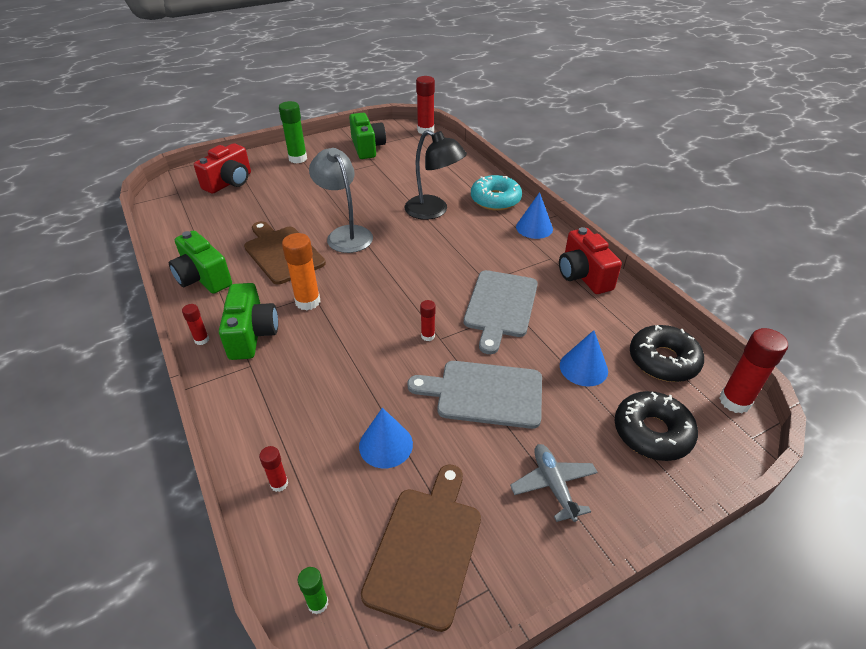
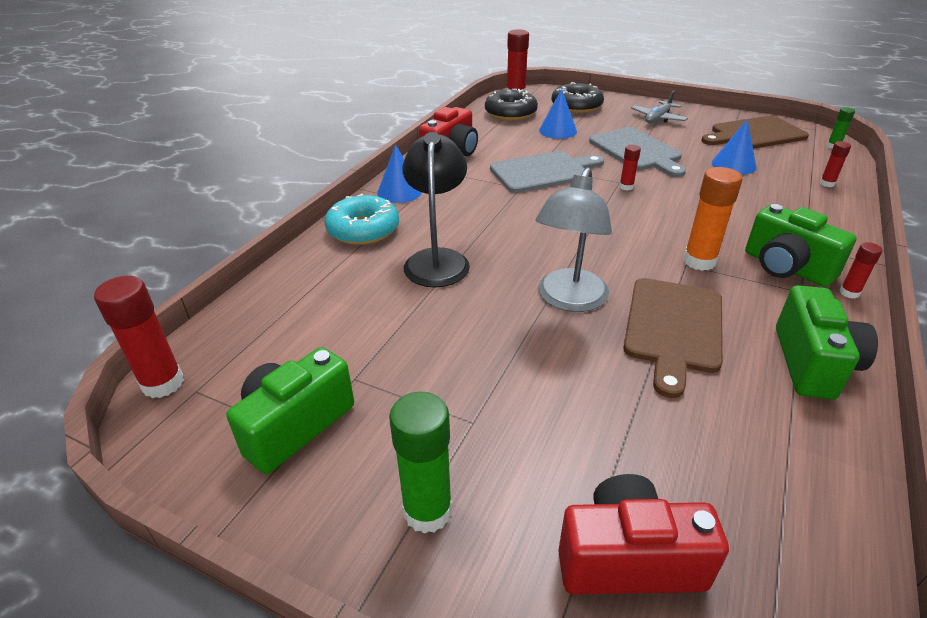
camera: 125 degrees left, 5 degrees down
green camera [219,283,278,360] -> green camera turned 90 degrees counterclockwise [745,204,857,287]

